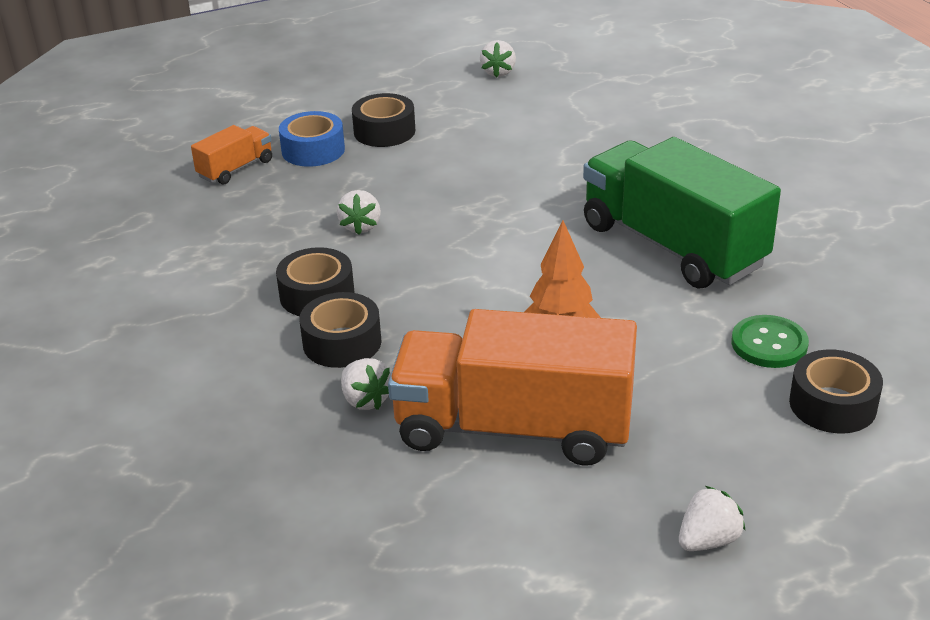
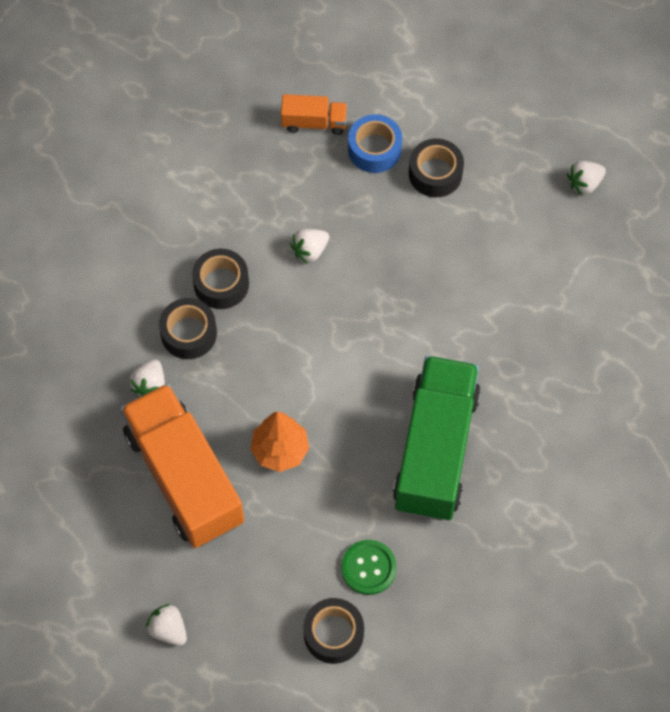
camera: 50 degrees right, 30 degrees up
white strawberry [679,486,746,551] -> white strawberry turned 150 degrees counterclockwise [146,604,187,646]

